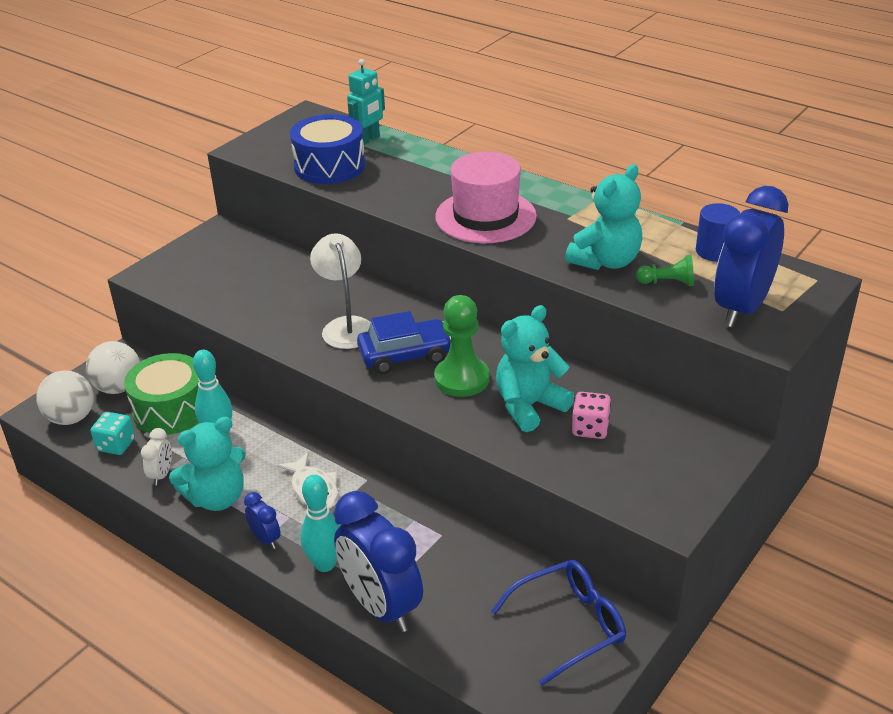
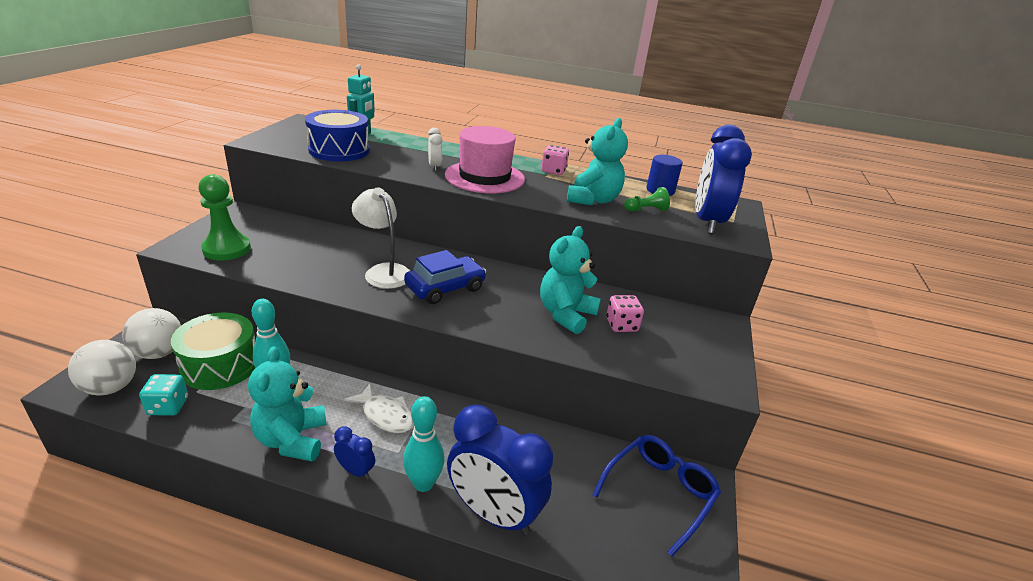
camera: 25 degrees left, 5 degrees down
white clock [141,428,172,486] -> white clock moved to [428,128,443,171]
turquoise teddy bear [169,417,246,511] -> turquoise teddy bear turned 135 degrees clockwise [248,346,327,462]
green pawn [434,295,490,397] -> green pawn moved to [198,174,251,261]
none -> pink dice [541,145,569,175]

